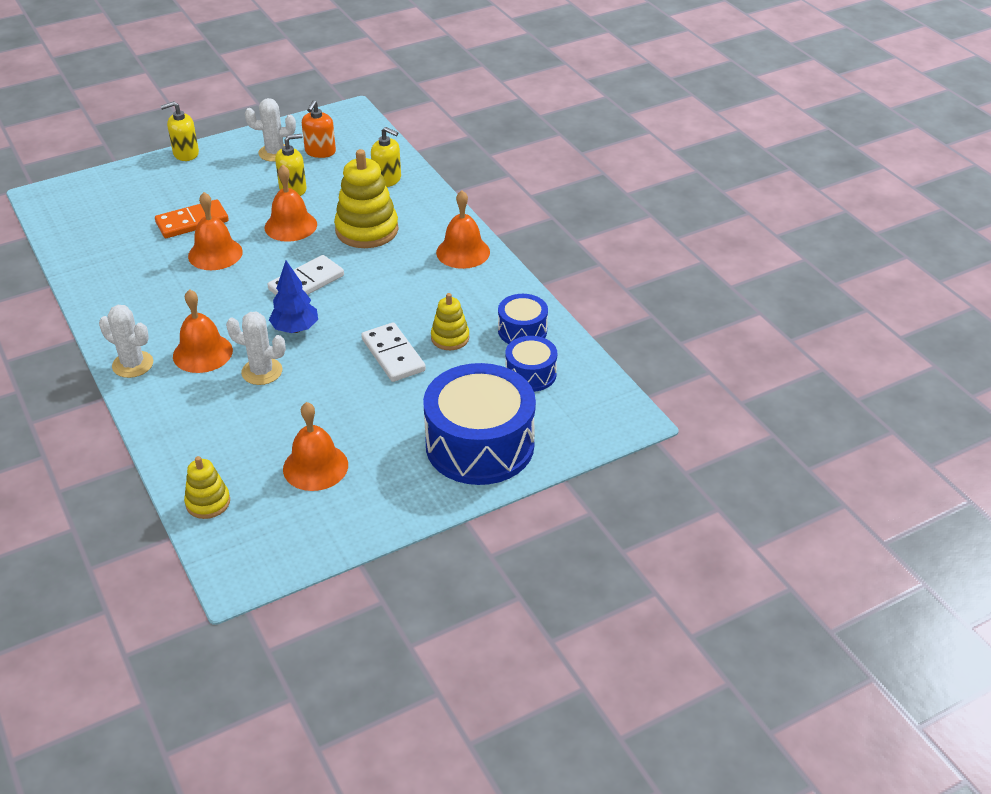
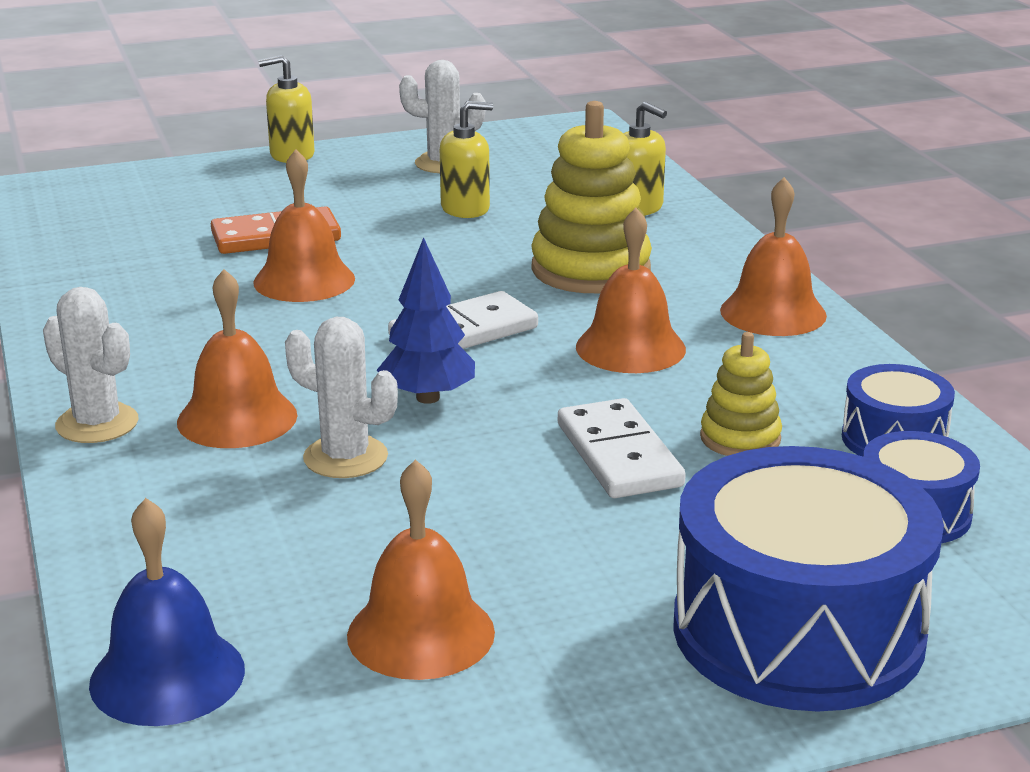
camera: 10 degrees right, 15 degrees down
yellow stacking toy [184,456,230,519] -> blue bell [89,498,245,726]
orange bell [265,165,317,242] -> orange bell moved to [576,208,686,373]
orange soap dispenser [302,100,336,158] -> none

